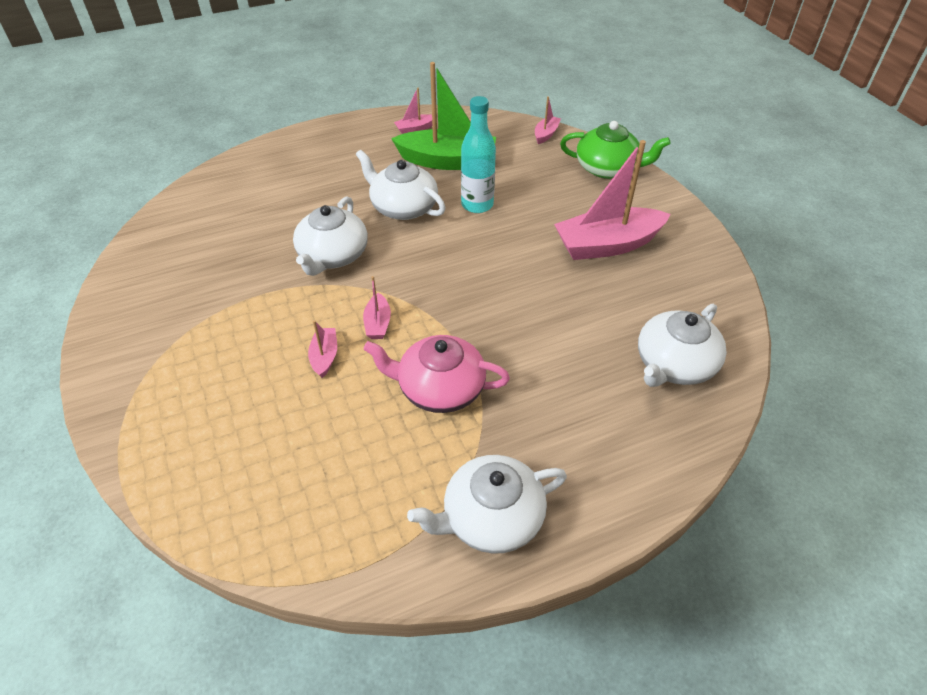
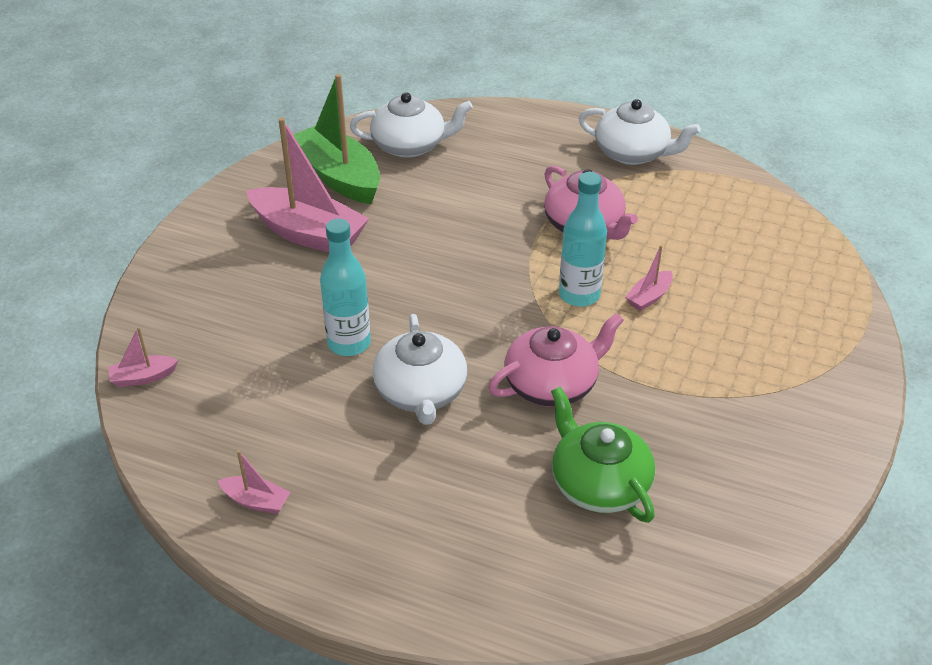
camera: 135 degrees left, 5 degrees down
white teapot [293,196,368,276] -> pink teapot [488,313,624,407]
pink boat [363,276,391,339] -> turquoise bottle [559,172,607,307]
green boat [391,62,496,170] -> green boat moved to [294,74,380,204]
green teapot [560,121,671,179] -> green teapot moved to [551,387,655,523]

